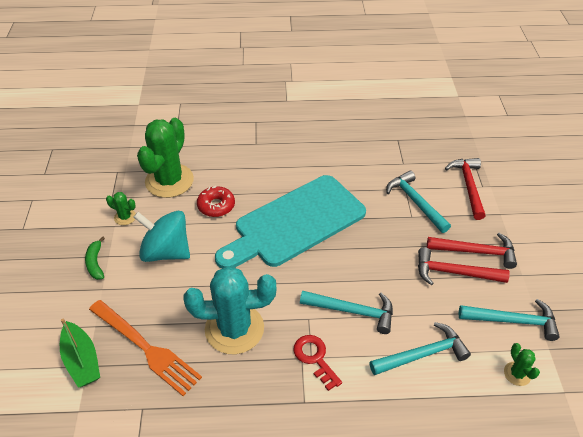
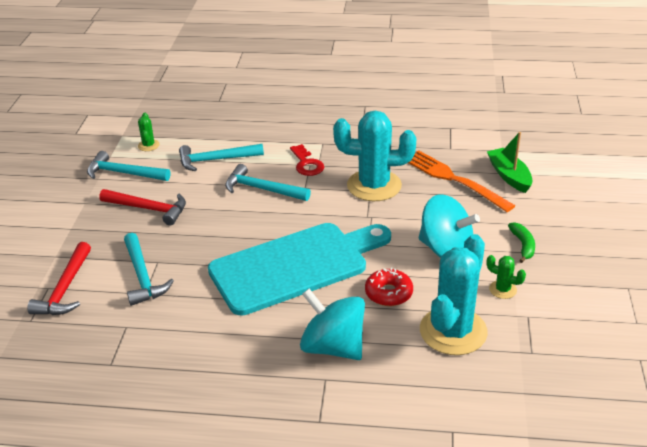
camera: 170 degrees left, 10 degrees down
green cactus [137,118,194,198] -> turquoise cactus [420,234,488,355]
red hammer [427,233,517,269] -> none
none -> turquoise spinning top [300,289,365,360]

